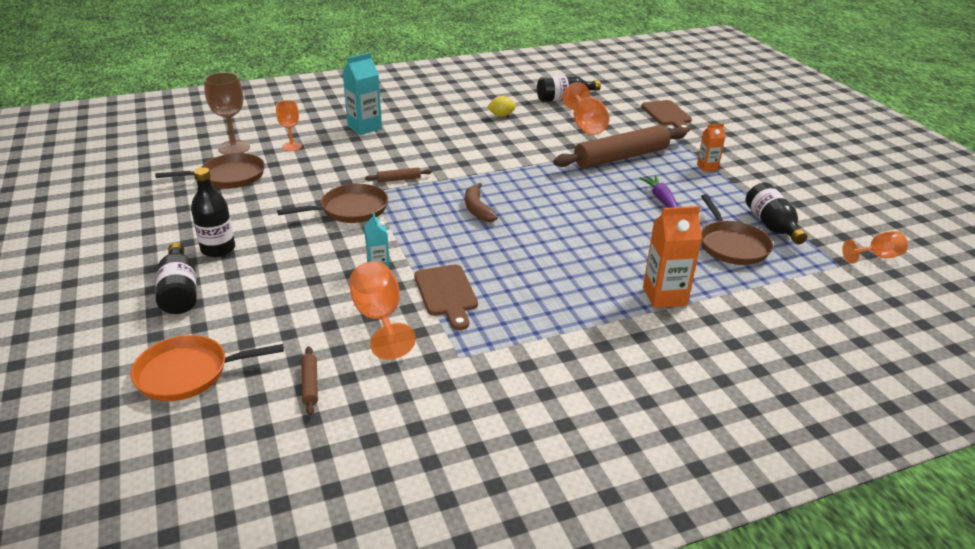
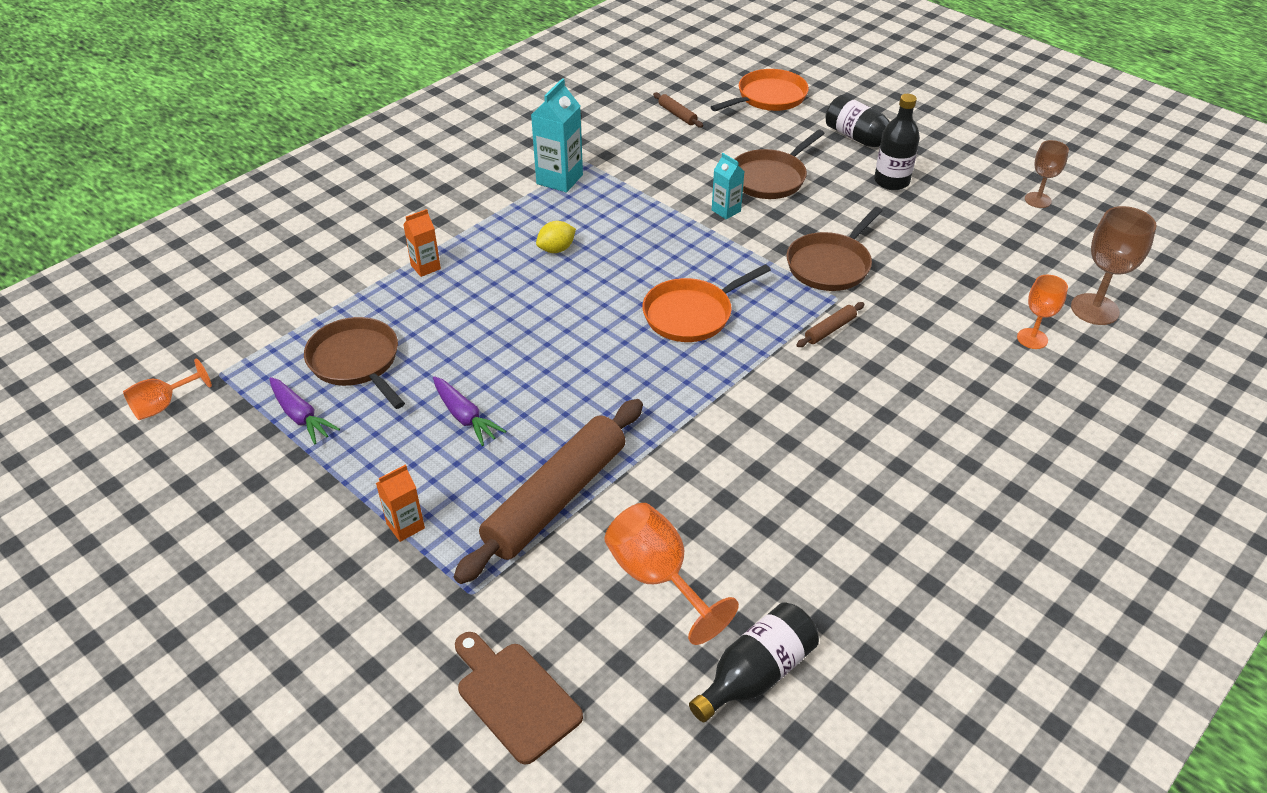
camera: 155 degrees right, 10 degrees up
brown pan [155,153,265,188] -> brown pan moved to [734,130,825,199]
turquoise carton [343,53,382,135] -> turquoise carton moved to [531,78,583,192]
orange goblet [349,261,416,360] -> none
brown cutting board [414,265,478,330] -> none
brown banana [465,183,498,222] -> orange pan [642,264,771,342]
yellow lemon [487,96,516,117] -> yellow lemon moved to [536,221,576,253]
orange carton [643,206,702,308] -> orange carton [403,209,441,277], size x0.59
black bottle [746,182,807,245] -> purple carrot [269,377,340,445]
none -> brown goblet [1025,140,1069,208]

